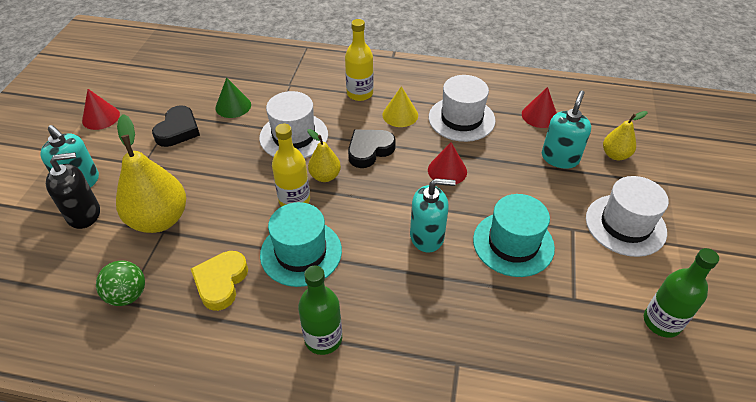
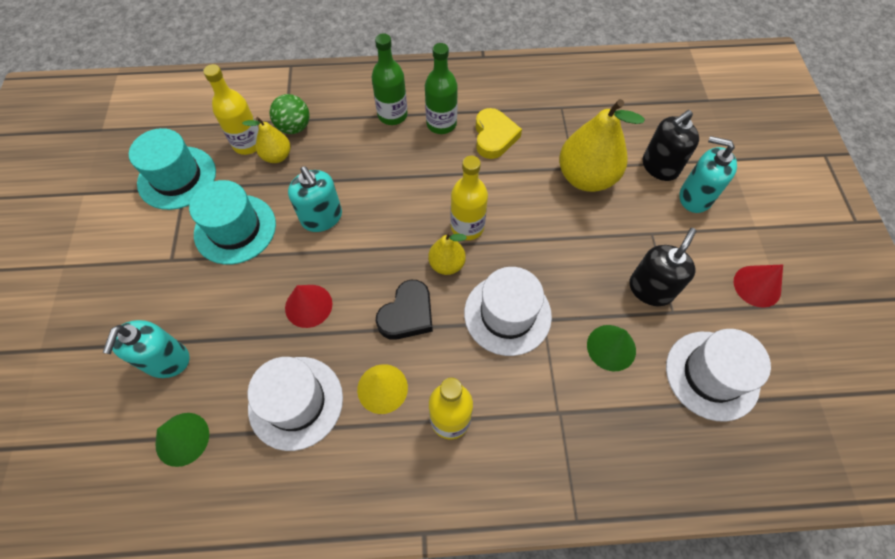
camera: 165 degrees right, 15 degrees up
green ball [96,261,145,306] -> green ball moved to [270,94,310,134]
black heart [152,105,200,147] -> black soap dispenser [629,228,696,306]
turquoise hat [260,202,342,287] -> turquoise hat moved to [129,128,216,210]
turquoise soap dispenser [410,178,456,253] -> turquoise soap dispenser turned 105 degrees counterclockwise [288,166,342,232]
red cone [522,87,557,128] -> green cone [155,413,209,467]
white hat [586,176,669,257] -> white hat moved to [666,329,771,422]
yellow pear [603,111,648,160] -> yellow pear moved to [242,117,291,163]
green bottle [644,248,719,338] -> green bottle moved to [425,43,458,134]
none -> yellow bottle [203,64,259,155]

